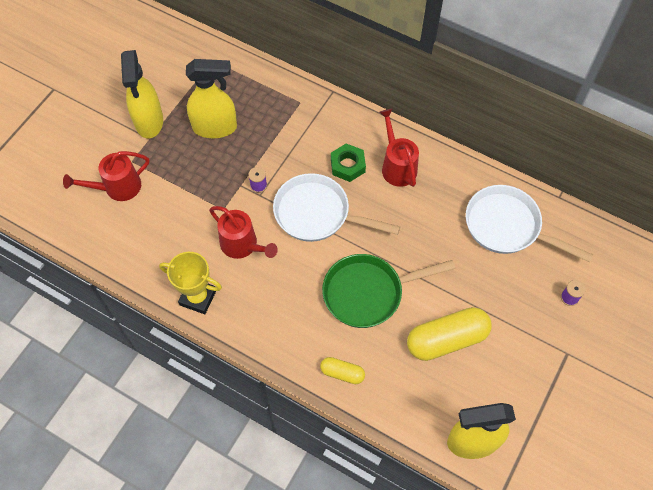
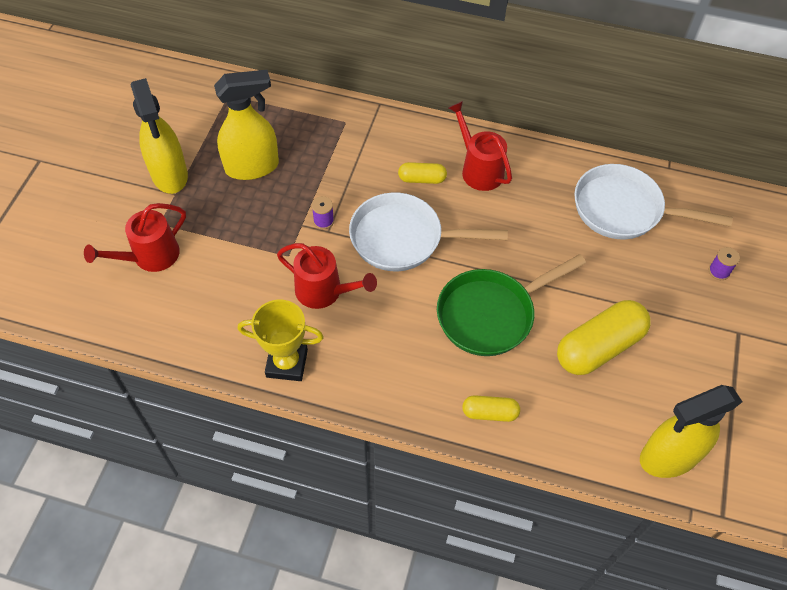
camera: 15 degrees left, 5 degrees down
green nut [331,143,366,182] -> yellow capsule [398,162,447,184]

